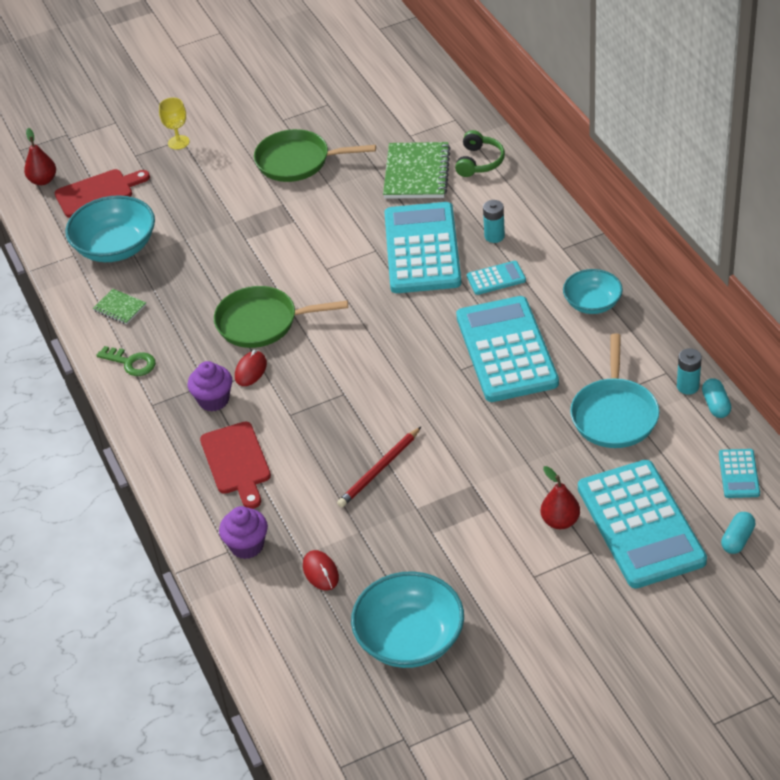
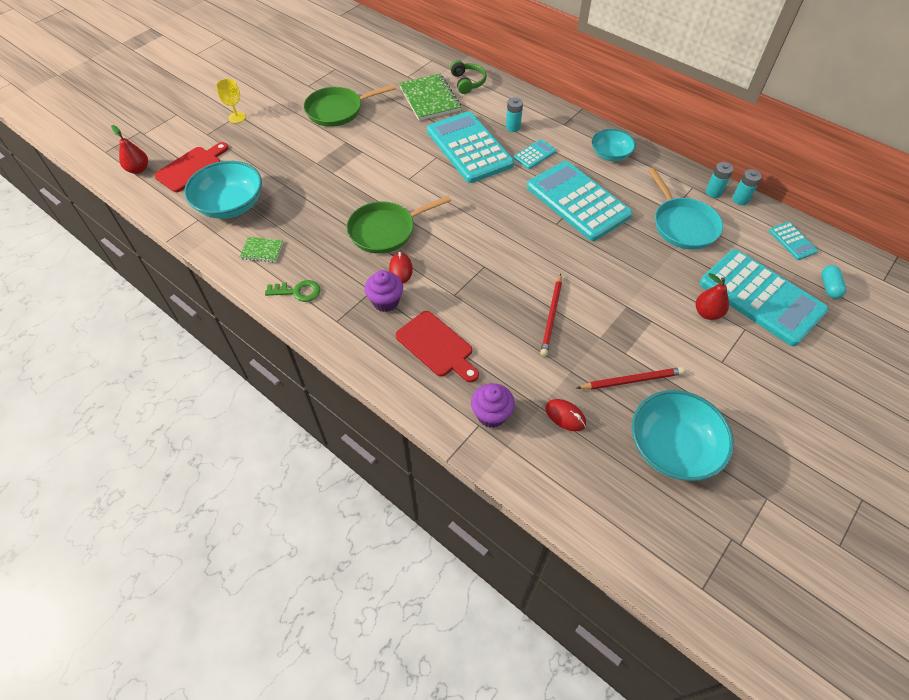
camera: 30 degrees left, 10 degrees up
turquoise capsule [702,378,731,418] -> turquoise battery [732,169,762,205]
none -> red pencil [577,367,684,390]

